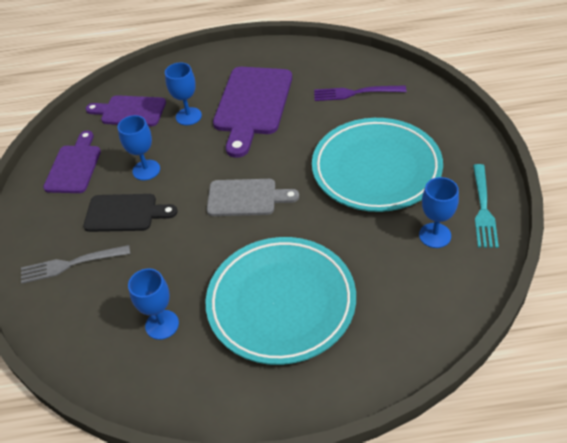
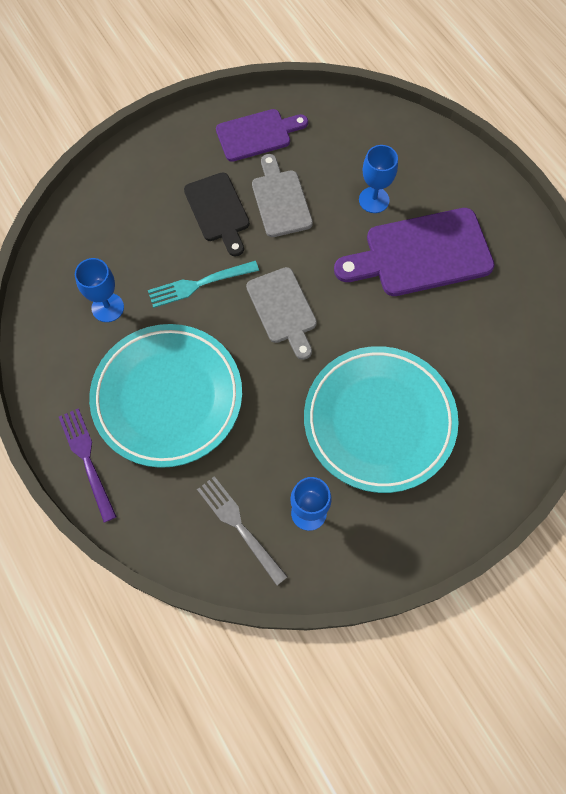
camera: 60 degrees right, 20 degrees up
grey fork [21,245,130,284] -> grey fork moved to [197,476,288,585]
purple cutting board [86,95,166,126] -> none
blue goblet [118,115,160,180] -> grey cutting board [252,154,313,237]
purple fork [314,85,406,101] -> purple fork moved to [59,408,117,523]
turquoise fork [473,164,499,248] -> turquoise fork moved to [148,261,259,308]

